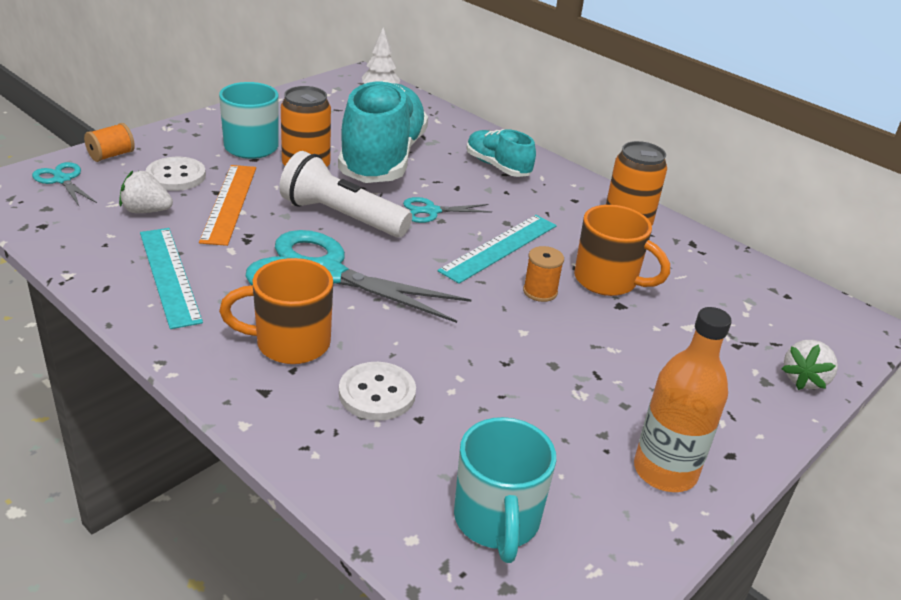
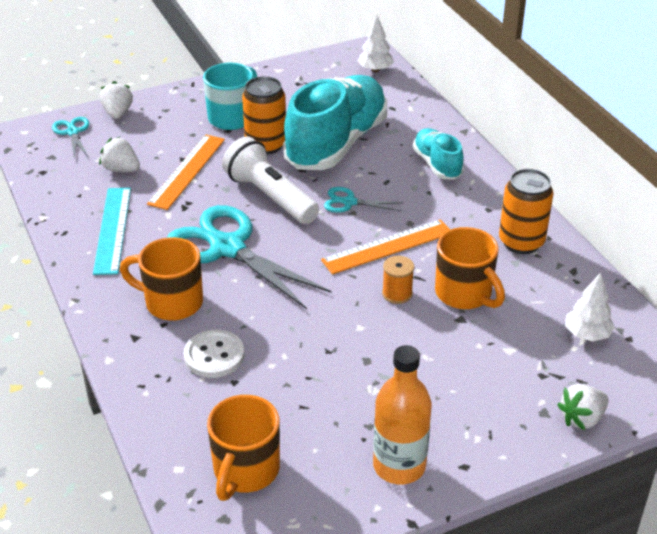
camera: 25 degrees right, 5 degrees up
orange spool [84,123,135,162] -> white strawberry [100,81,133,119]
white button [146,157,206,191] -> none
turquoise ruler [438,215,557,284] -> orange ruler [321,219,450,275]
turquoise mug [454,417,556,563] -> orange mug [207,395,280,501]
none -> white tree [565,272,615,341]

